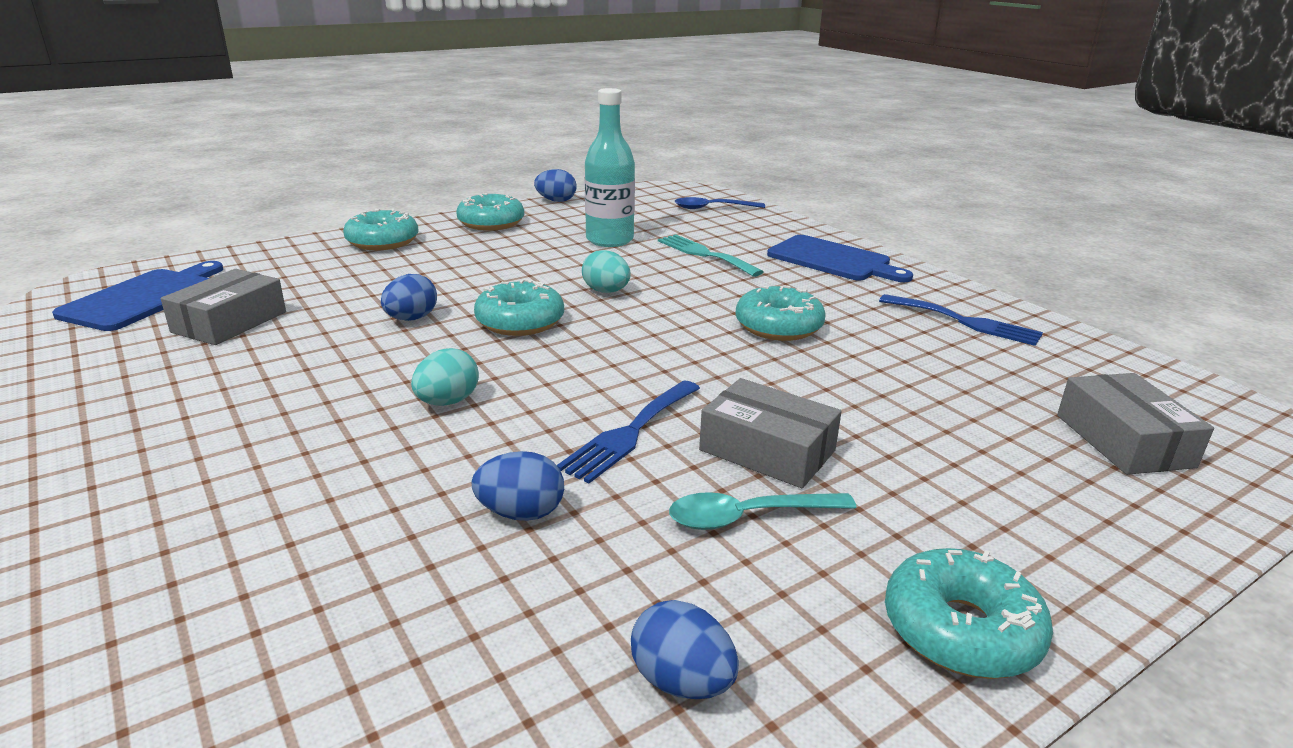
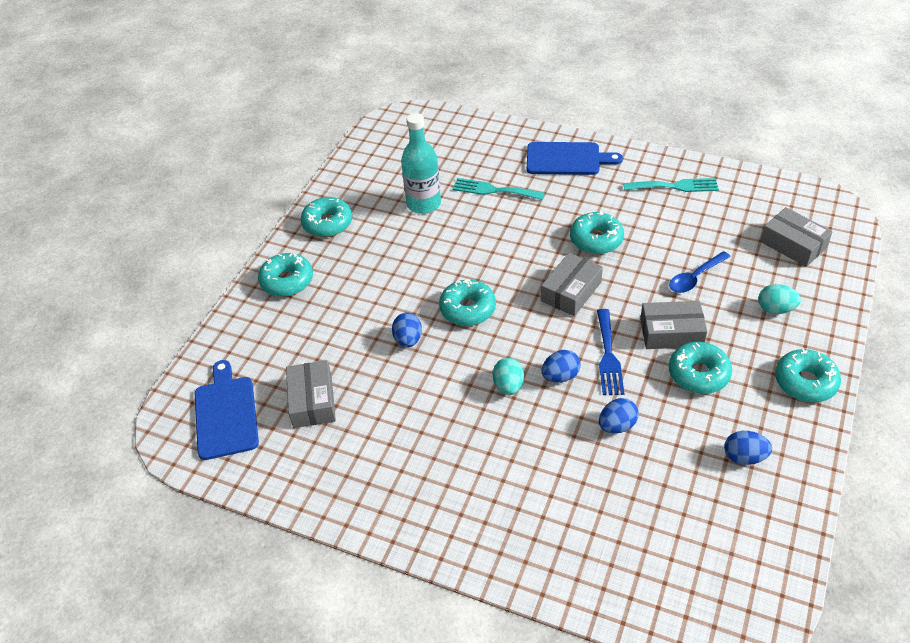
camera: 30 degrees left, 20 degrees up
blue egg [534,169,576,202] -> blue egg moved to [541,350,581,383]
turquoise egg [582,250,631,293] -> turquoise egg moved to [758,284,801,314]
turquoise spoon [669,492,856,530] -> turquoise donut [669,342,732,394]
blue spoon [674,197,765,209] -> blue spoon moved to [669,251,730,293]
blue fork [879,294,1043,346] -> turquoise fork [624,178,719,192]
none -> grey box [541,253,603,316]

